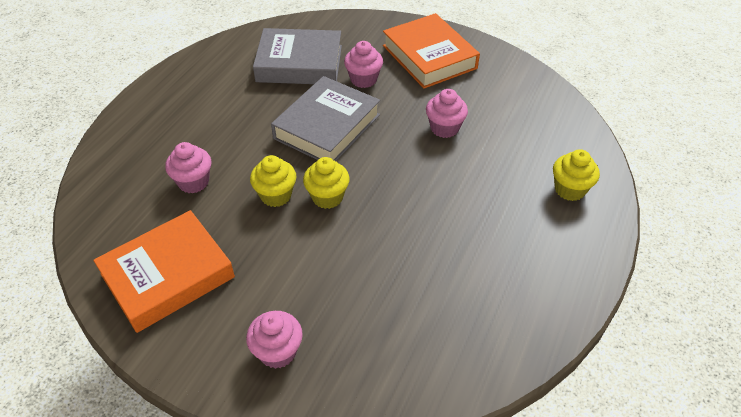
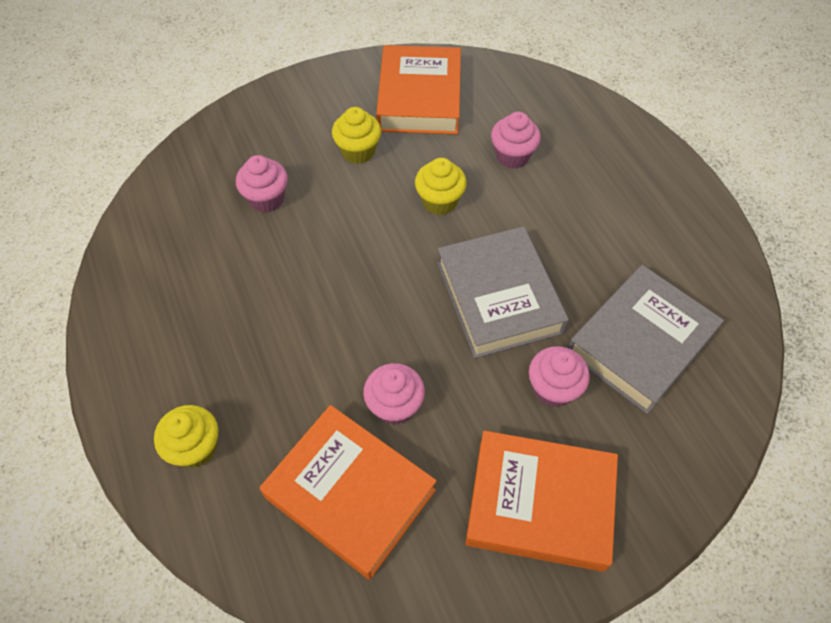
camera: 130 degrees right, 10 degrees up
pink cupcake [246,311,303,369] -> pink cupcake moved to [236,155,288,213]
yellow cupcake [303,157,350,209] -> yellow cupcake moved to [332,107,381,164]
none -> orange book [259,405,437,579]

